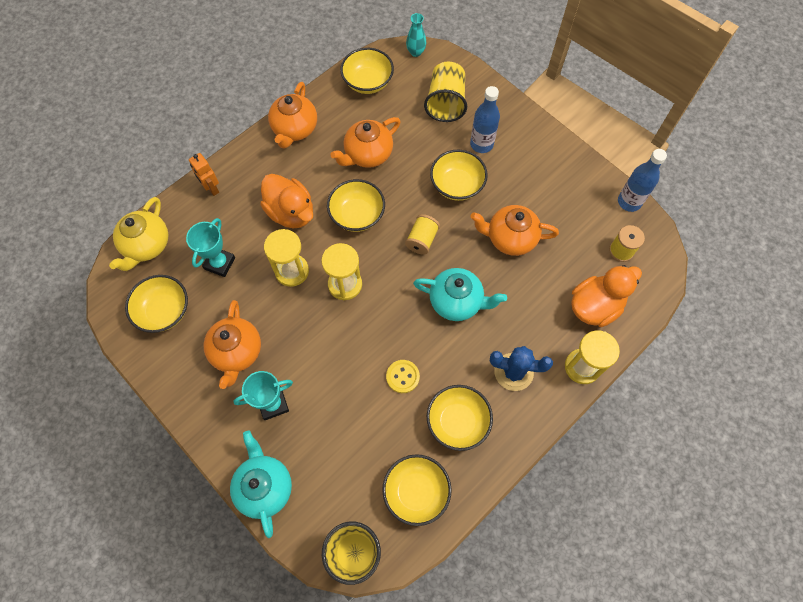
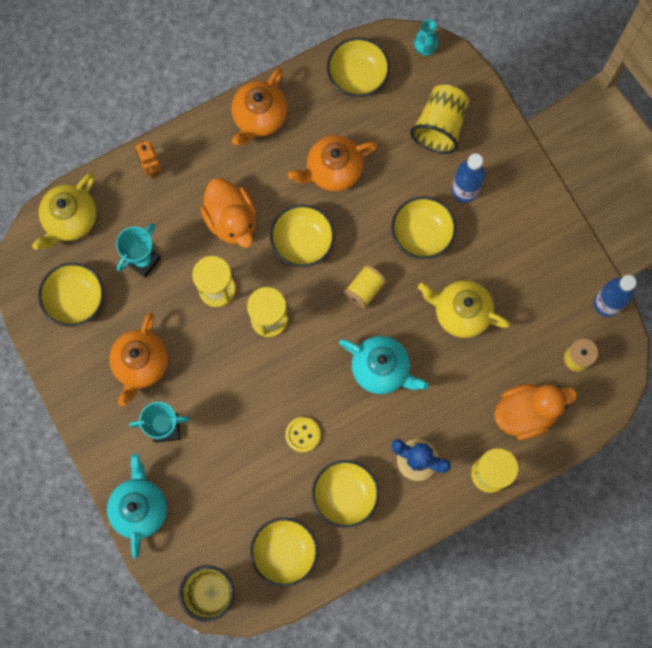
camera: 15 degrees right, 10 degrees up
orange teapot [470,205,559,256] -> yellow teapot [418,280,510,338]

